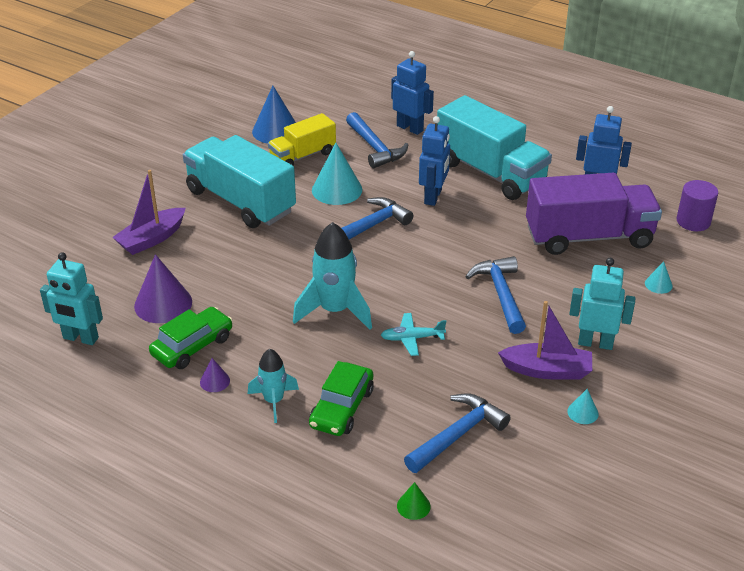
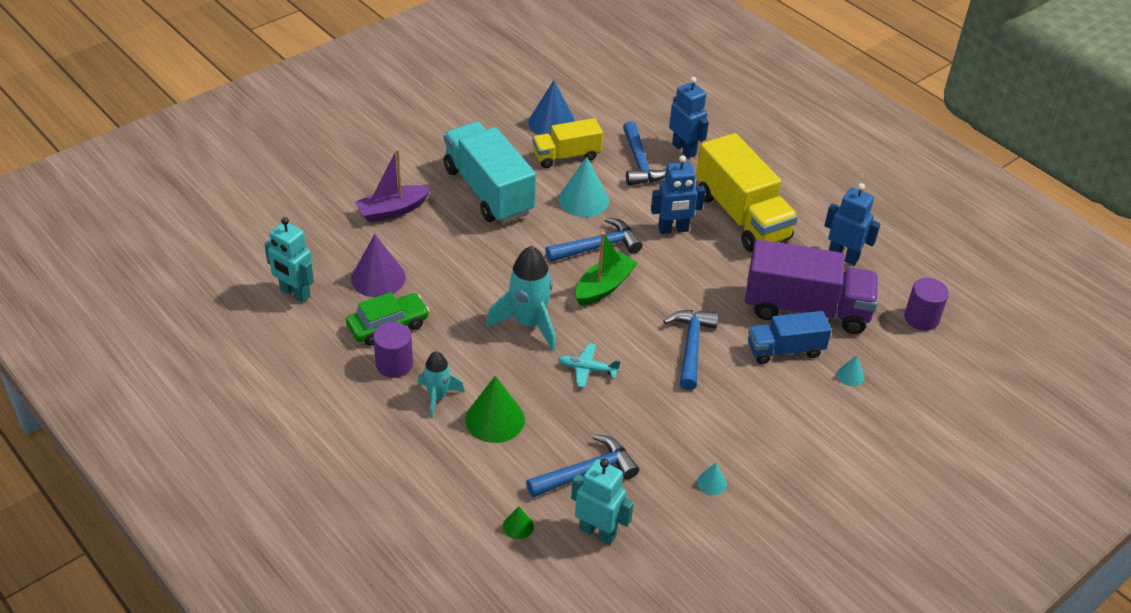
camera: 15 degrees right, 5 degrees up
purple cone [200,358,230,392] -> purple cylinder [373,322,413,378]
green car [309,361,374,436] -> green cone [465,376,525,443]
blue robot [419,116,450,206] -> blue robot turned 45 degrees clockwise [651,155,705,234]
turquoise truck [437,95,552,200] -> yellow truck [696,133,798,252]
purple boat [498,301,592,380] -> none
turquoise robot [569,258,636,350] -> turquoise robot moved to [571,459,634,545]
none -> green boat [575,232,638,306]
none -> blue truck [748,311,832,364]

